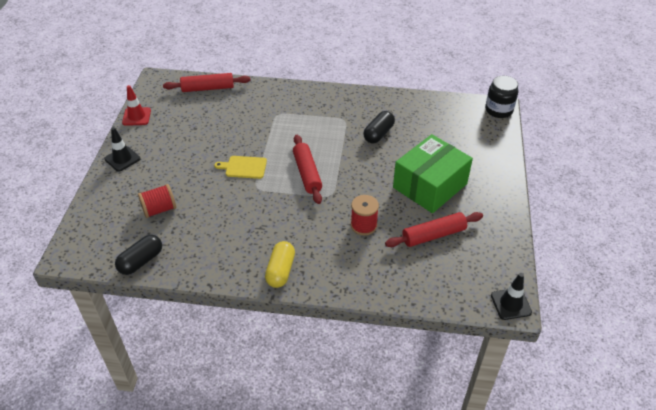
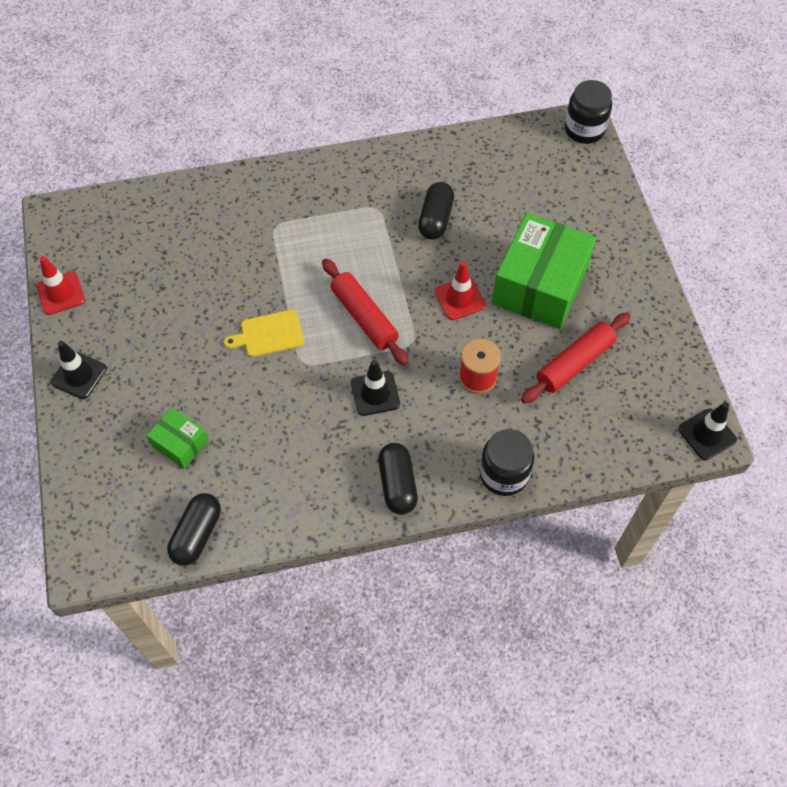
camera: 20 degrees left, 15 degrees up
red spool [138,184,176,218] -> green box [147,407,209,469]
red rolling pin [163,73,251,92] -> none
yellow capsule [265,241,295,288] -> black capsule [378,443,418,515]
none -> black traffic cone [351,360,400,416]
none -> red traffic cone [435,261,486,320]
none -> black jar [480,429,534,496]

